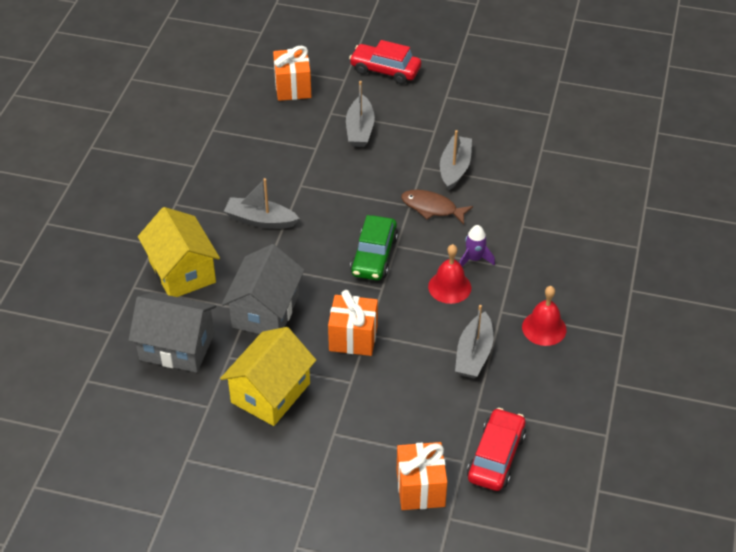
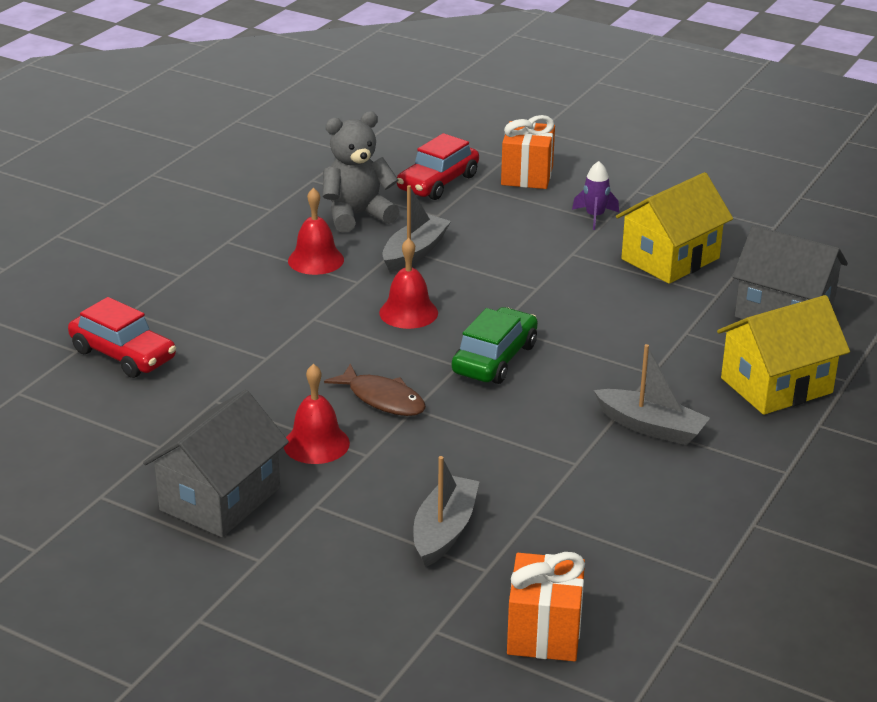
camera: 165 degrees left, 15 degrees down
yellow house [138,207,220,297] -> yellow house turned 75 degrees clockwise [717,295,850,415]
grey house [222,244,305,334] -> grey house moved to [143,390,289,538]
orange gift [328,290,378,356] -> none
red car [349,40,421,84] -> red car moved to [68,297,176,378]
grey boat [440,130,472,191] -> red bell [284,364,350,464]
purple rocket [459,225,495,266] -> purple rocket moved to [572,161,619,230]
none -> grey teddy bear [323,111,399,233]

